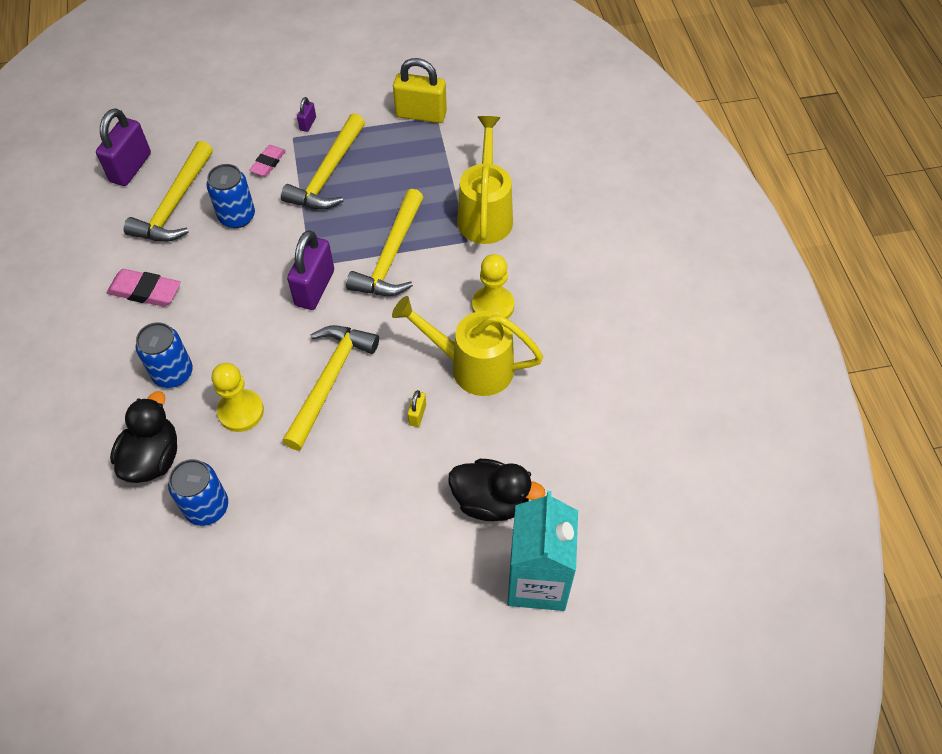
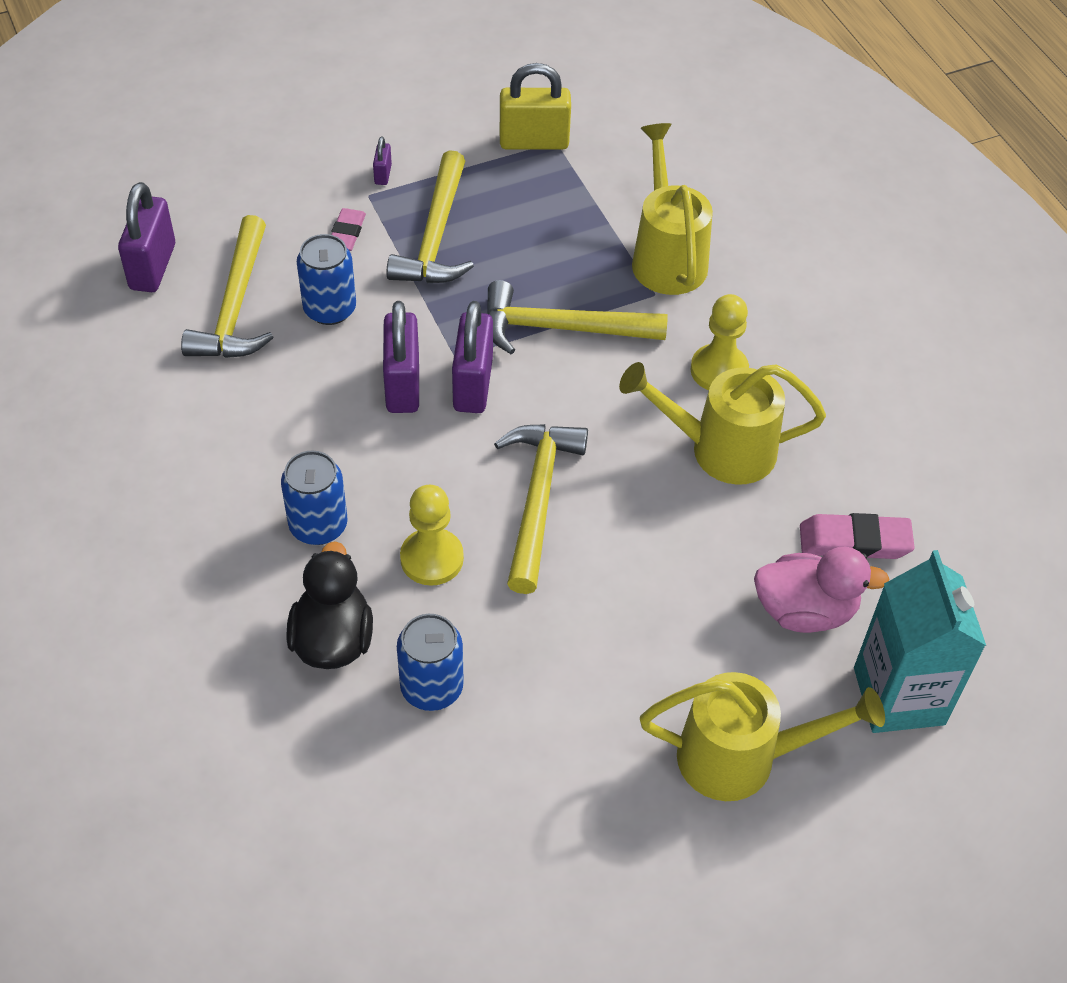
camera: 15 degrees left, 5 degrees down
pink eraser [107,269,181,307] -> pink eraser moved to [800,513,915,559]
yellow hammer [346,189,424,296] -> yellow hammer turned 90 degrees clockwise [488,280,668,354]
yellow padlock [407,390,426,427] -> none
black duck [449,459,545,521] -> pink duck [754,547,889,633]
none -> purple padlock [383,301,419,413]
none -> yellow watering can [640,672,885,801]

